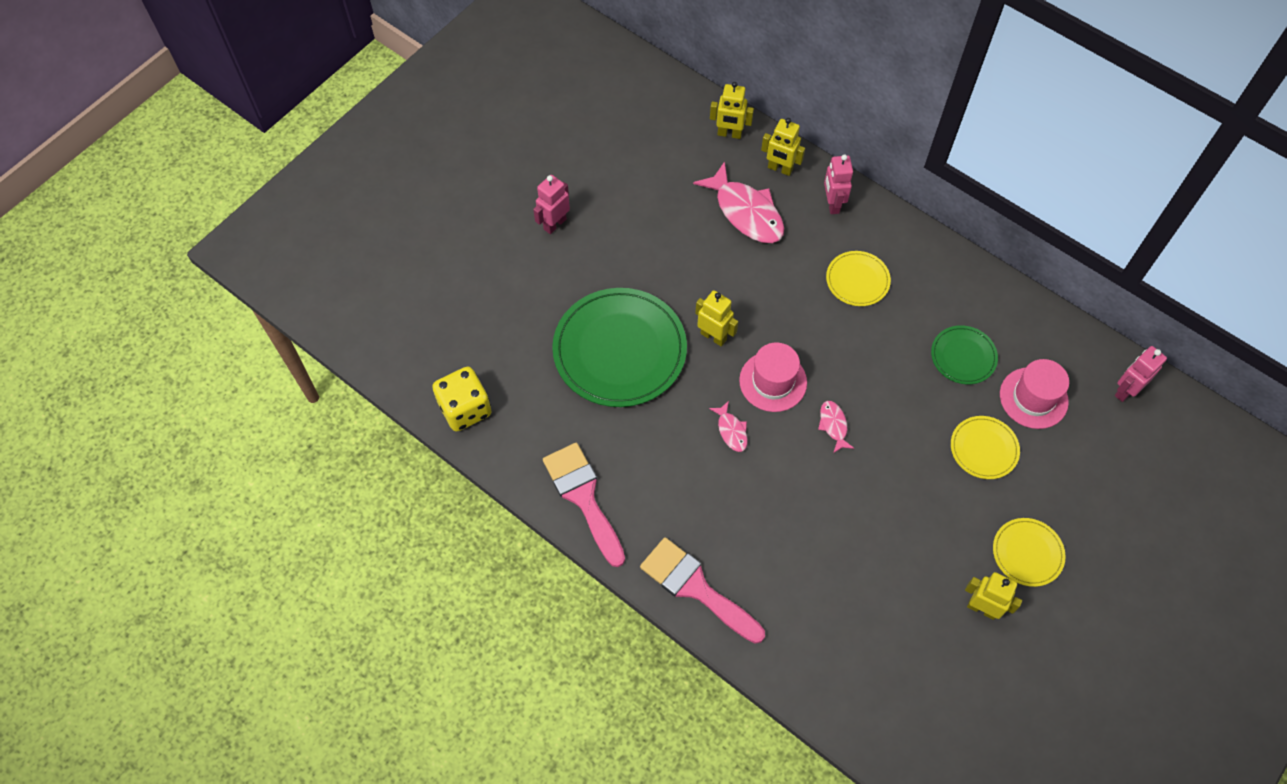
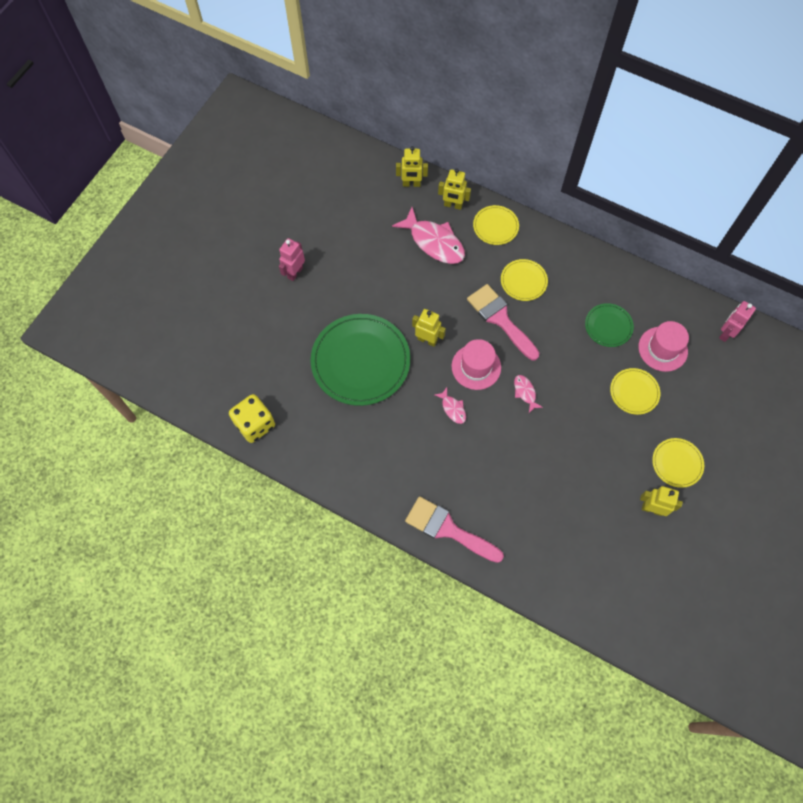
camera: 10 degrees left, 5 degrees up
pink brush [543,443,625,567] -> pink brush moved to [467,284,539,360]
pink robot [824,154,853,214] -> yellow plate [473,205,519,245]

